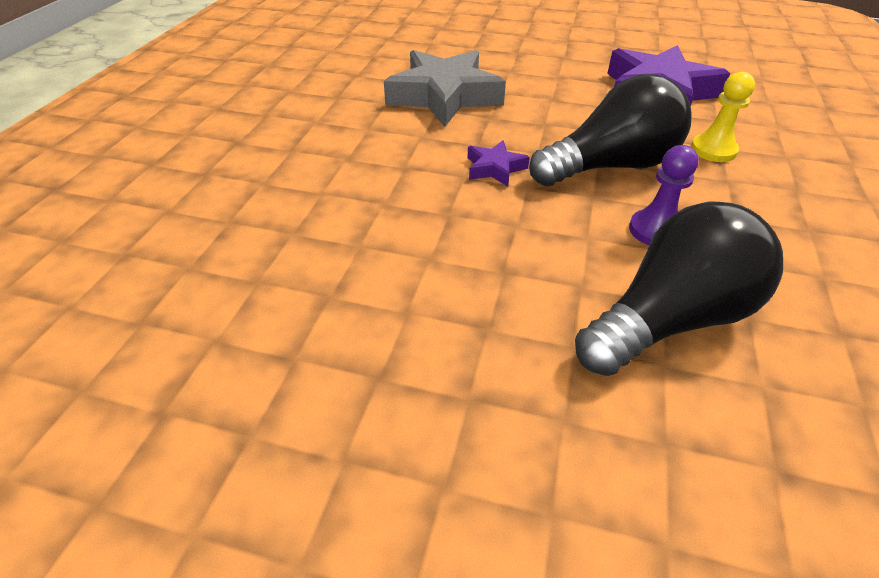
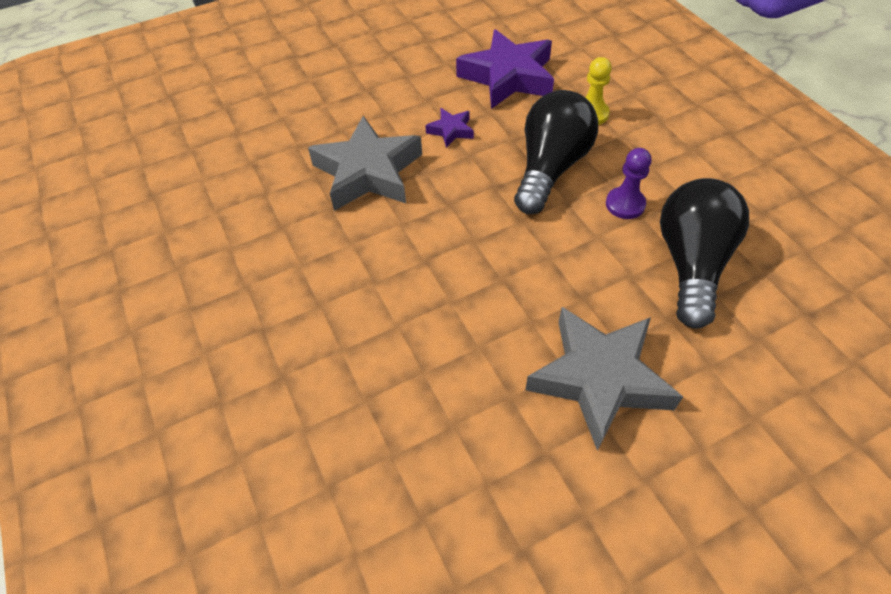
camera: 40 degrees left, 10 degrees up
purple star [467,140,530,187] -> purple star moved to [425,108,474,148]
none -> grey star [525,307,683,451]

